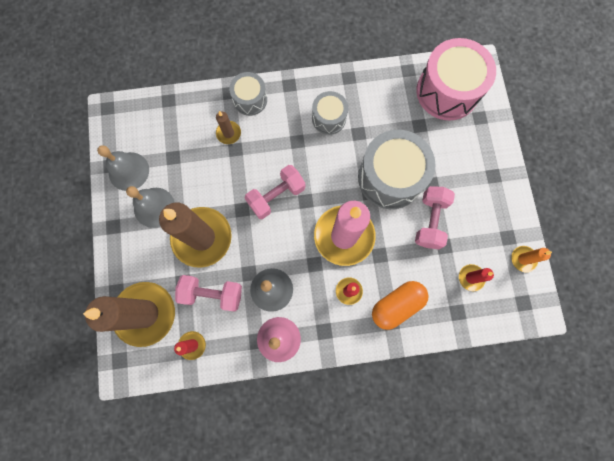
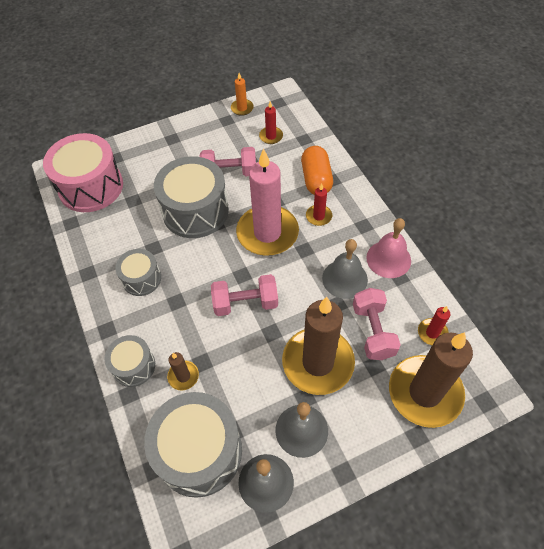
camera: 105 degrees left, 20 degrees down
pink dumbbell [245,165,305,219] -> pink dumbbell turned 45 degrees counterclockwise [211,274,278,316]
orange capsule [372,281,428,330] -> orange capsule turned 45 degrees clockwise [301,146,333,195]
none -> grey drum [144,392,242,498]

